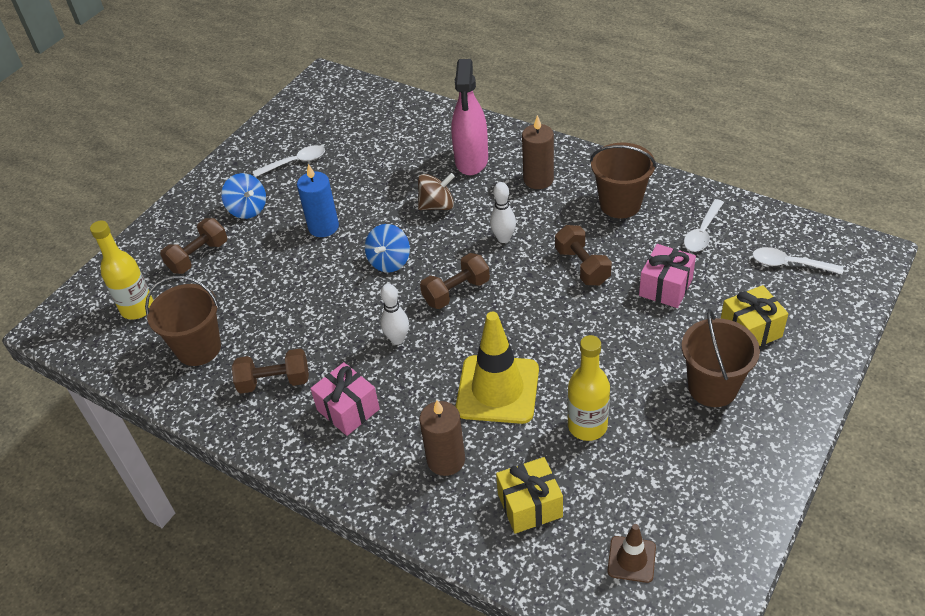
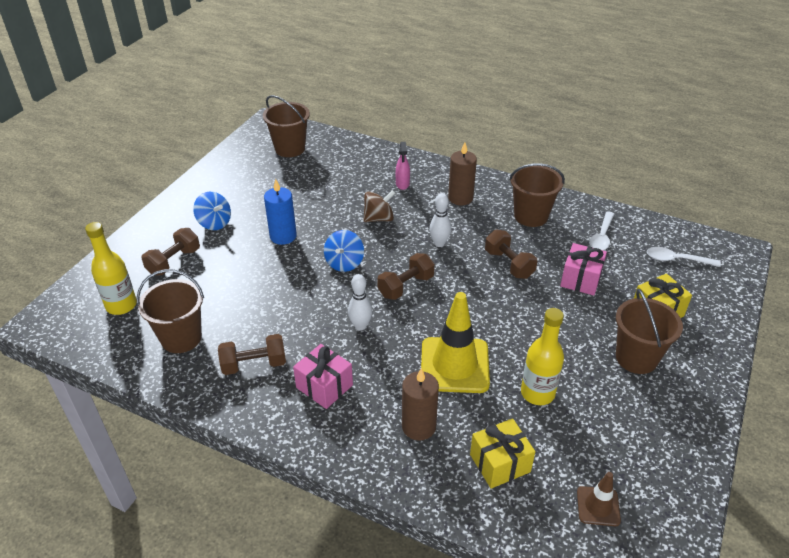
camera: 10 degrees left, 5 degrees down
white spoon [253,145,325,177] -> none
pink spray bottle [452,59,488,175] -> pink spray bottle [396,142,410,190], size x0.50
none -> brown bucket [263,95,310,157]

